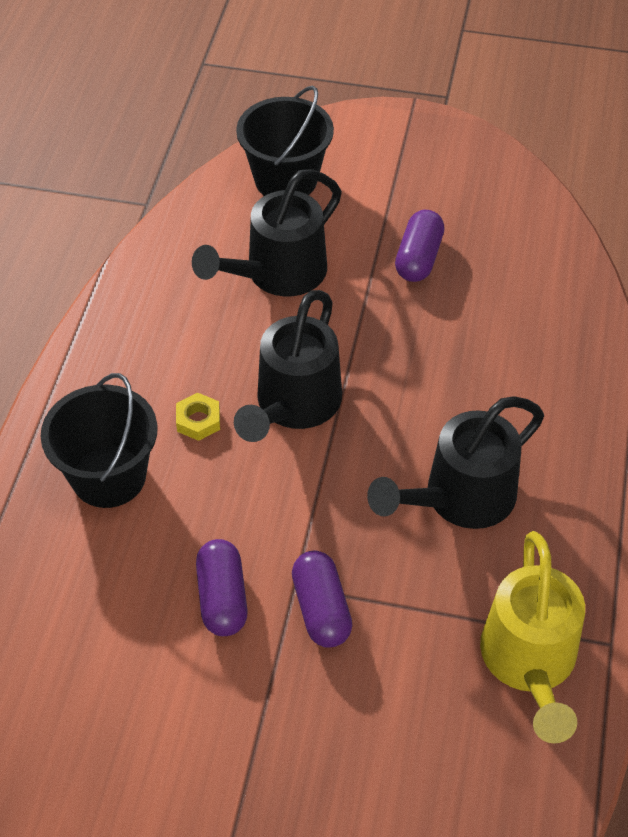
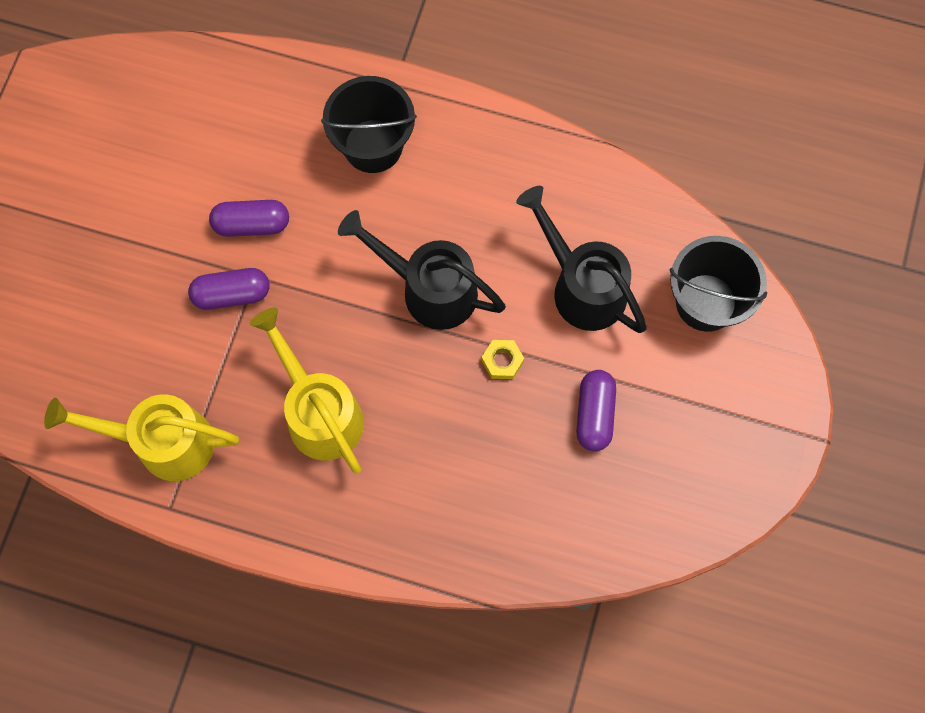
camera: 95 degrees right, 20 degrees up
yellow nut [176,392,220,441] -> yellow nut moved to [481,340,524,379]
black watering can [367,396,544,529] -> yellow watering can [250,308,364,473]
purple capsule [395,210,444,282] -> purple capsule turned 75 degrees clockwise [576,370,616,451]

